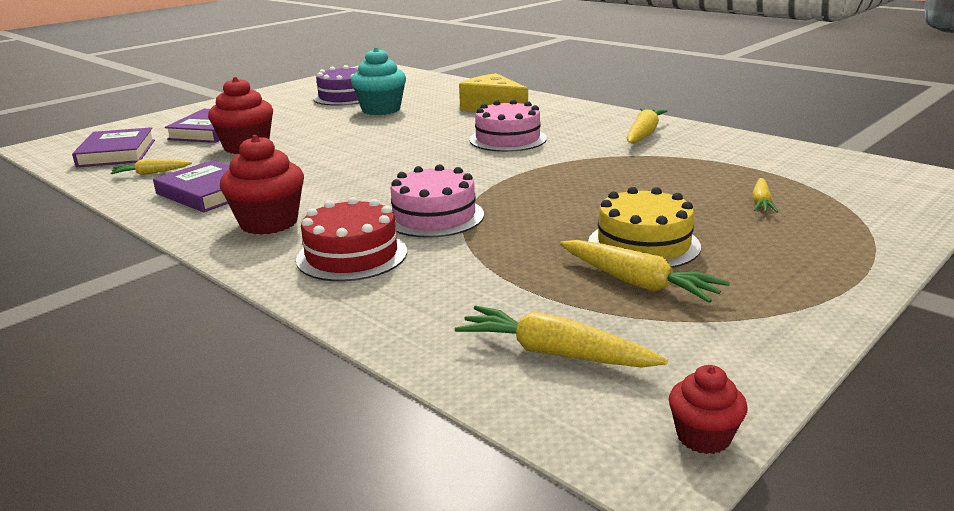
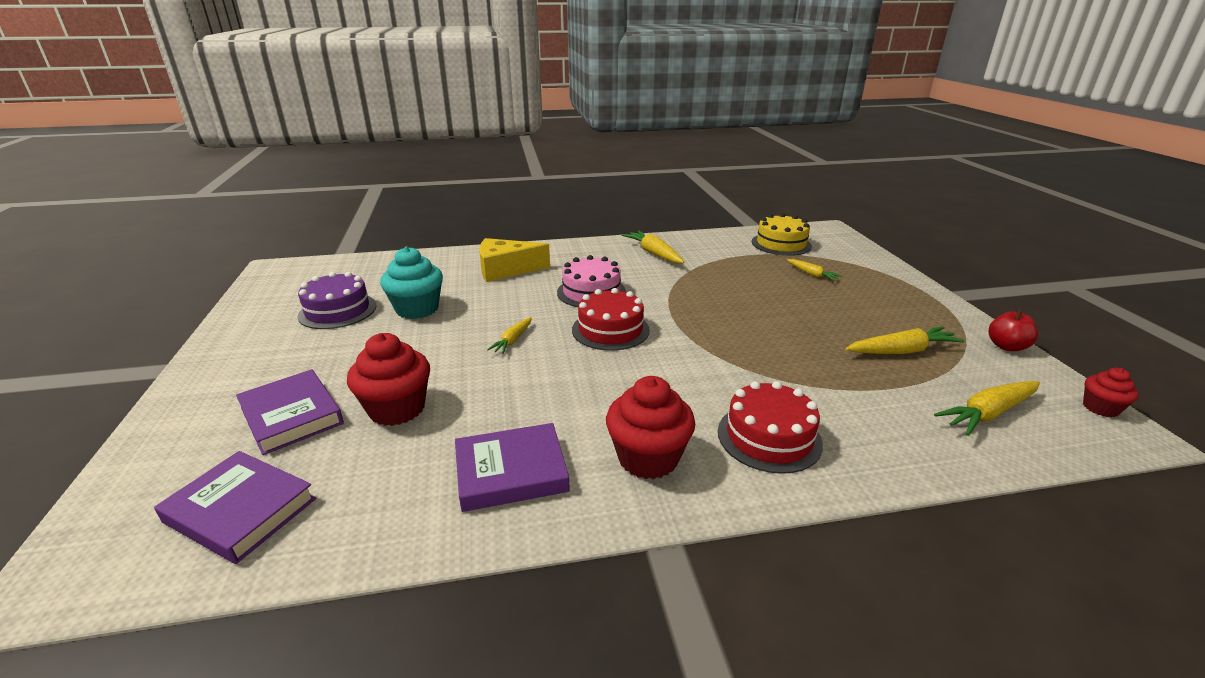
camera: 55 degrees left, 5 degrees up
yellow carrot [110,159,192,175] -> yellow carrot moved to [487,317,532,354]
pink cake [390,164,484,238] -> none
yellow cake [588,187,701,268] -> yellow cake moved to [752,213,812,256]
none -> red cake [572,288,650,351]
none -> red apple [989,309,1038,351]

